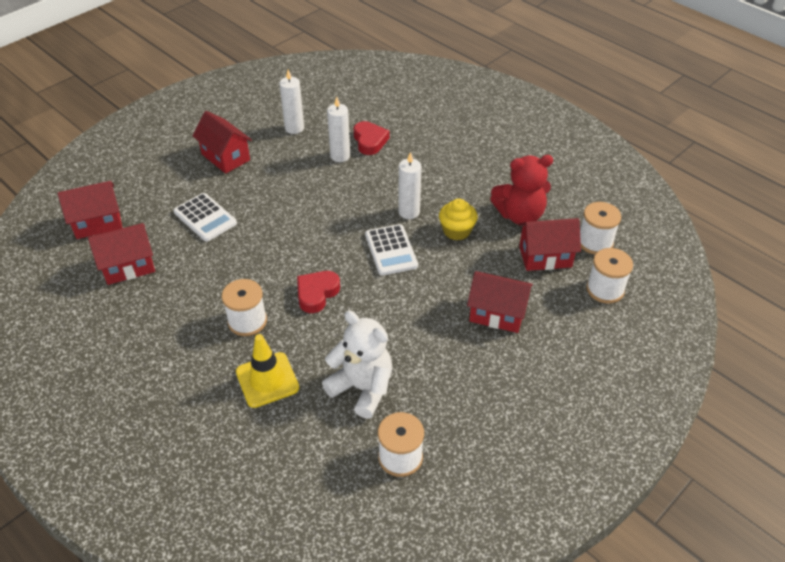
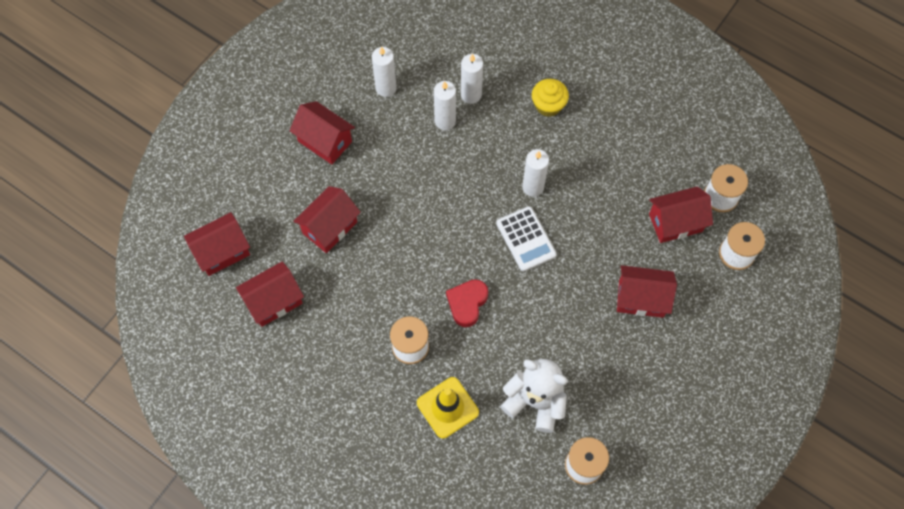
camera: 10 degrees left, 20 degrees up
white calculator [174,193,237,242] -> red house [293,186,361,253]
red heart [354,121,389,155] -> white candle [461,54,483,104]
yellow cupcake [439,199,478,240] -> yellow cupcake moved to [532,79,569,117]
red teddy bear [490,155,553,225] -> none

